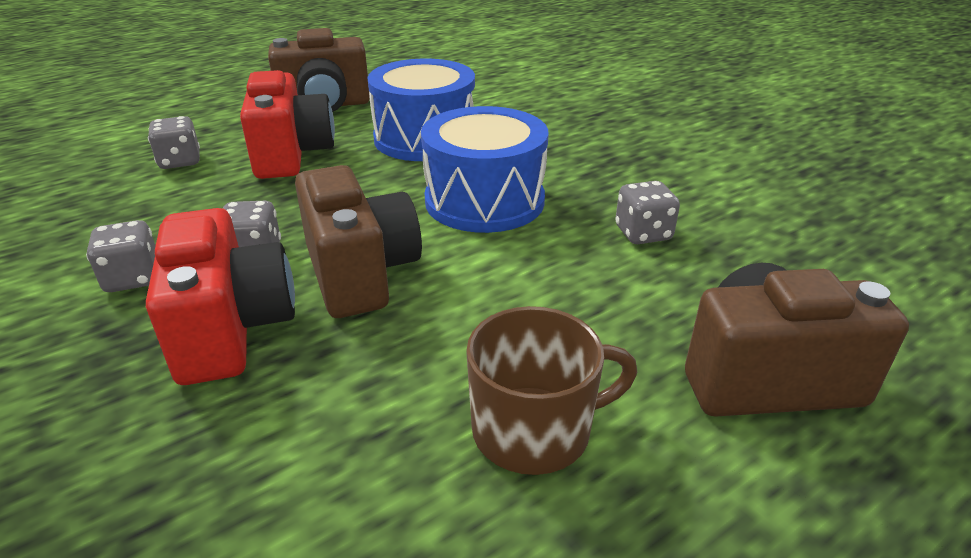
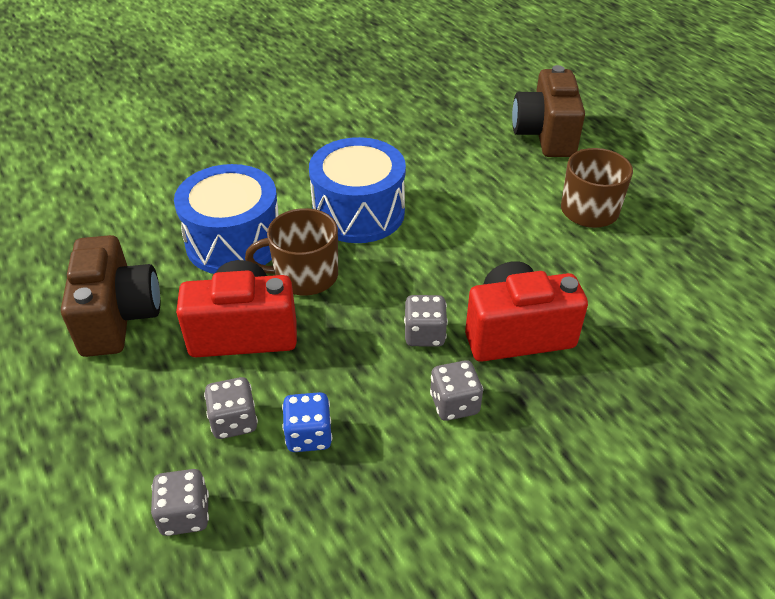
camera: 85 degrees left, 10 degrees up
brown camera [295,165,422,318] -> none
grey dice [615,181,680,244] -> grey dice moved to [151,469,209,536]
none -> brown mug [245,208,338,295]
none -> blue dice [282,392,332,452]

